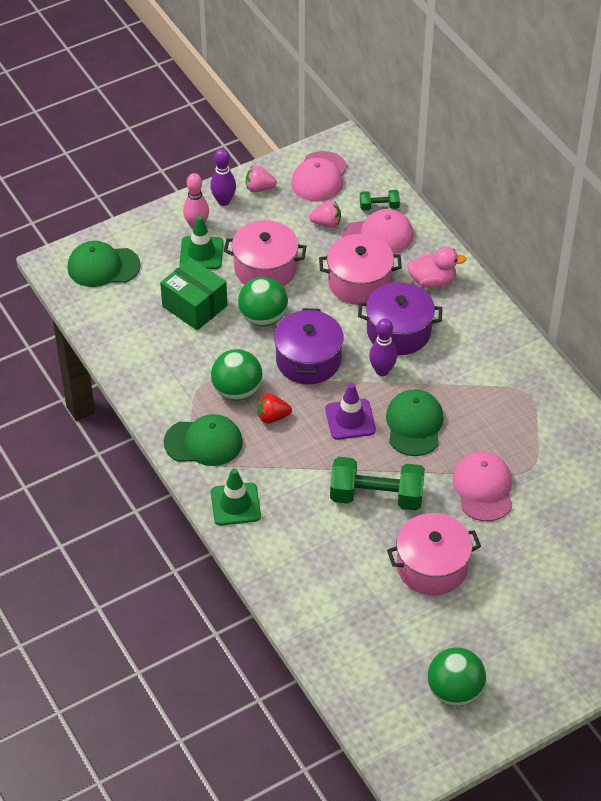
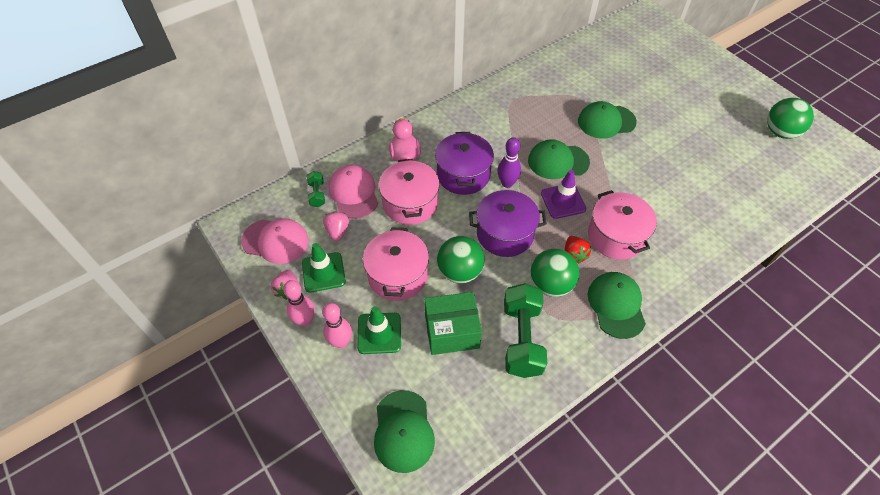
camera: 95 degrees left, 5 degrees up
green box [160,258,227,330] -> green box turned 45 degrees clockwise [424,292,482,355]
purple bowling pin [210,148,236,206] -> pink bowling pin [283,280,315,326]
green traffic cone [211,468,261,526] -> green traffic cone moved to [302,243,346,293]
green dumbbell [330,457,425,510] -> green dumbbell moved to [504,283,547,378]
pink pot [387,513,481,596] -> pink pot moved to [588,190,657,260]
pink cap [453,452,512,522] -> green cap [578,101,637,139]

